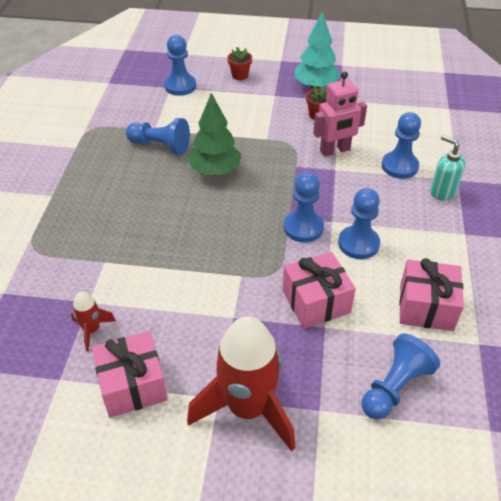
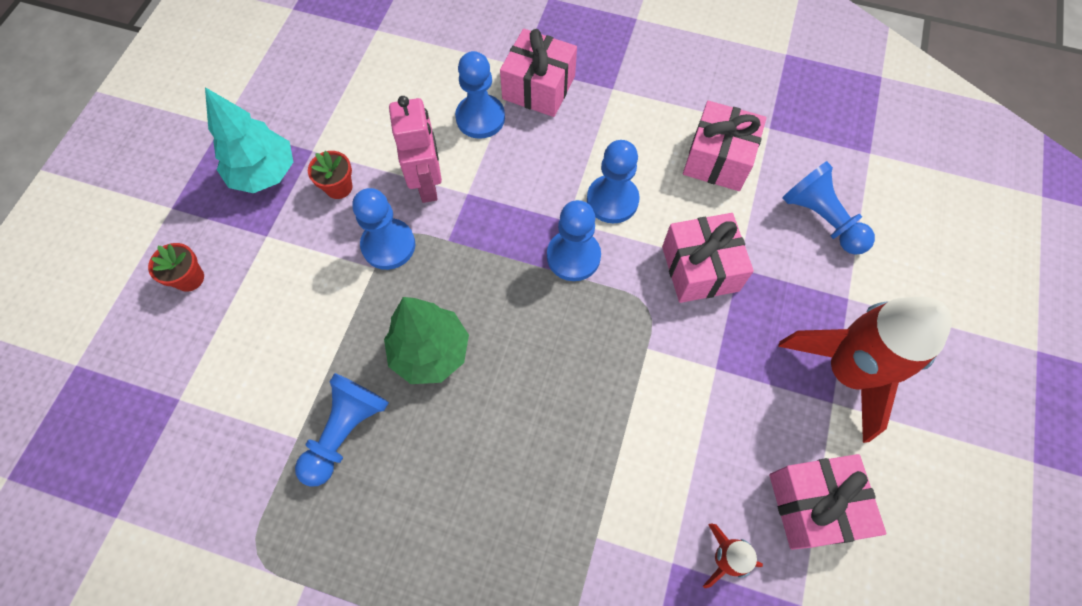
camera: 80 degrees left, 20 degrees up
blue pawn [164,35,196,96] -> blue pawn moved to [352,188,415,270]
turquoise soap dispenser [430,135,465,201] -> pink gift [500,29,577,117]

